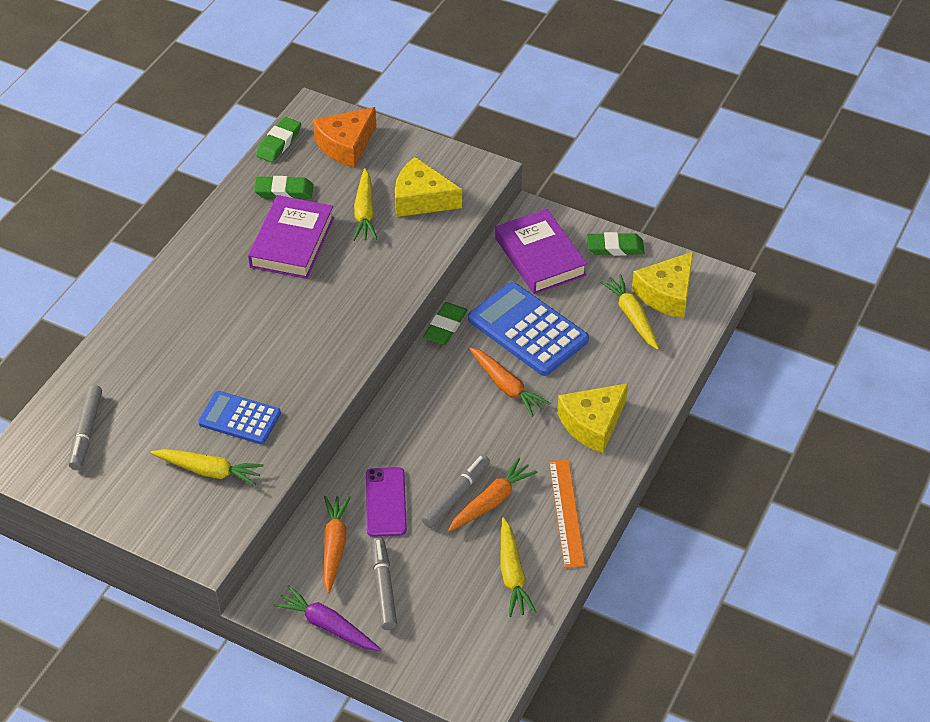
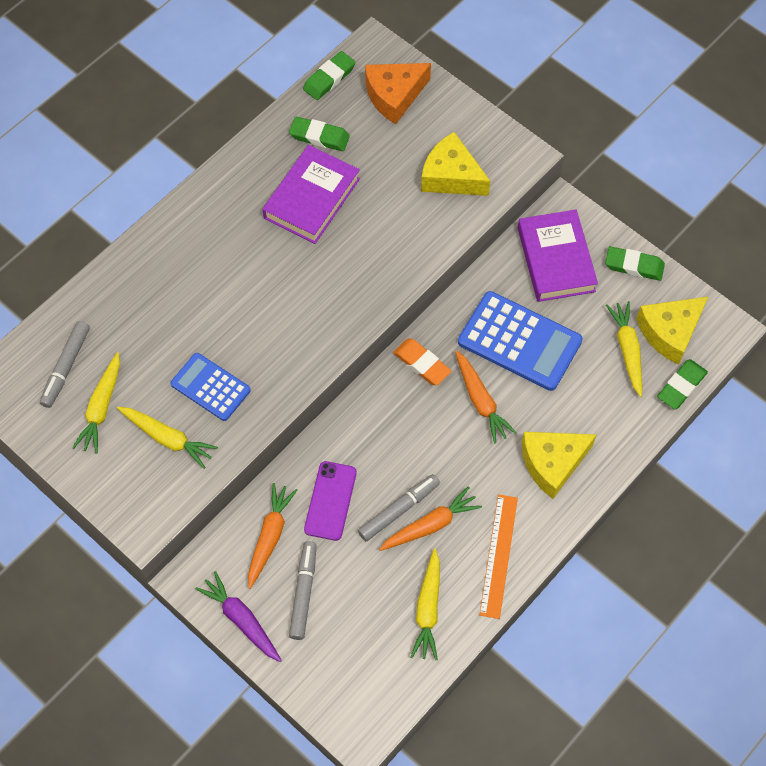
camera: 15 degrees right, 15 degrees up
yellow carrot [353,168,377,241] -> yellow carrot moved to [72,352,120,454]
green eraser [423,302,467,345] -> green eraser moved to [657,359,708,409]
blue calculator [468,282,589,376] -> blue calculator turned 150 degrees clockwise [458,291,583,391]
none -> orange eraser [393,339,452,385]

